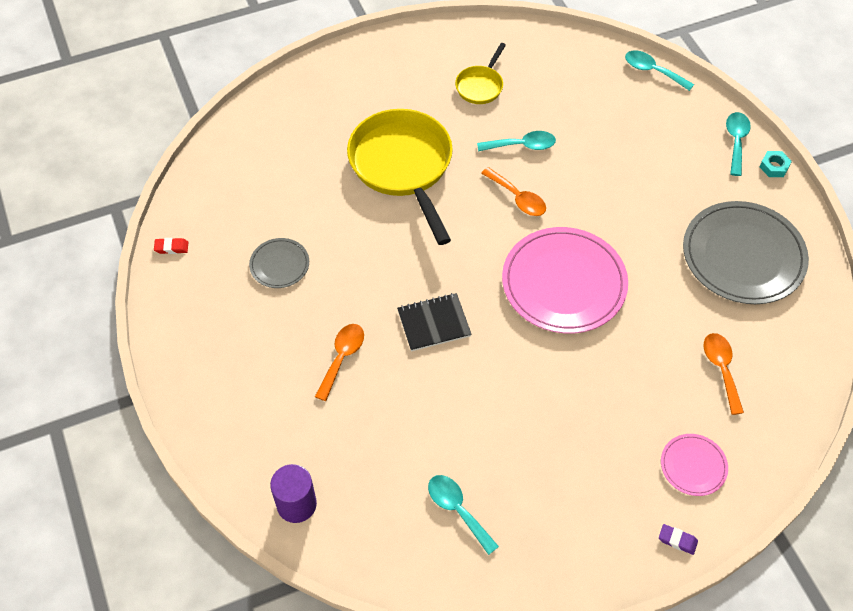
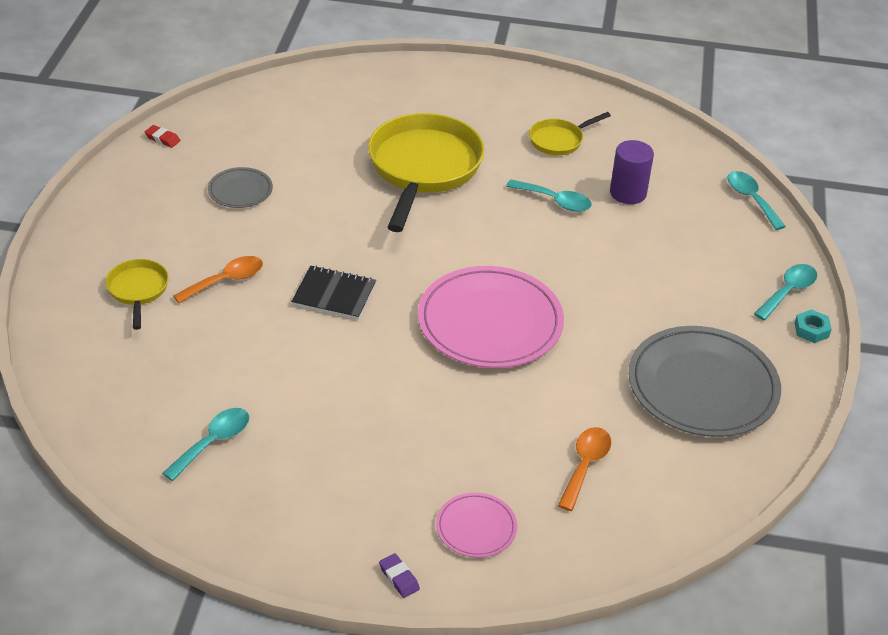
camera: 30 degrees right, 15 degrees down
purple cylinder [270,464,317,523] -> purple cylinder moved to [610,140,654,204]
turquoise spoon [428,475,499,555] -> turquoise spoon turned 45 degrees clockwise [162,408,249,481]
orange spoon [481,167,546,216] -> none
none -> yellow pan [105,259,169,330]

